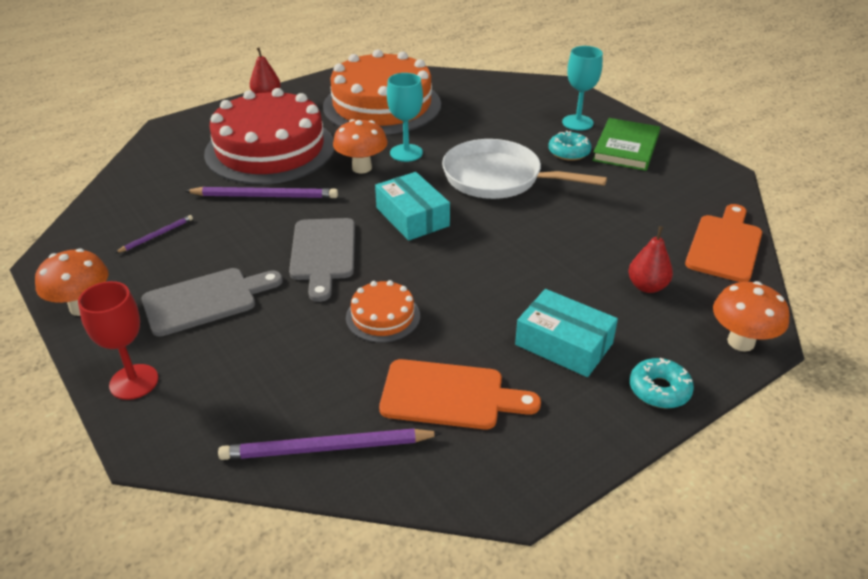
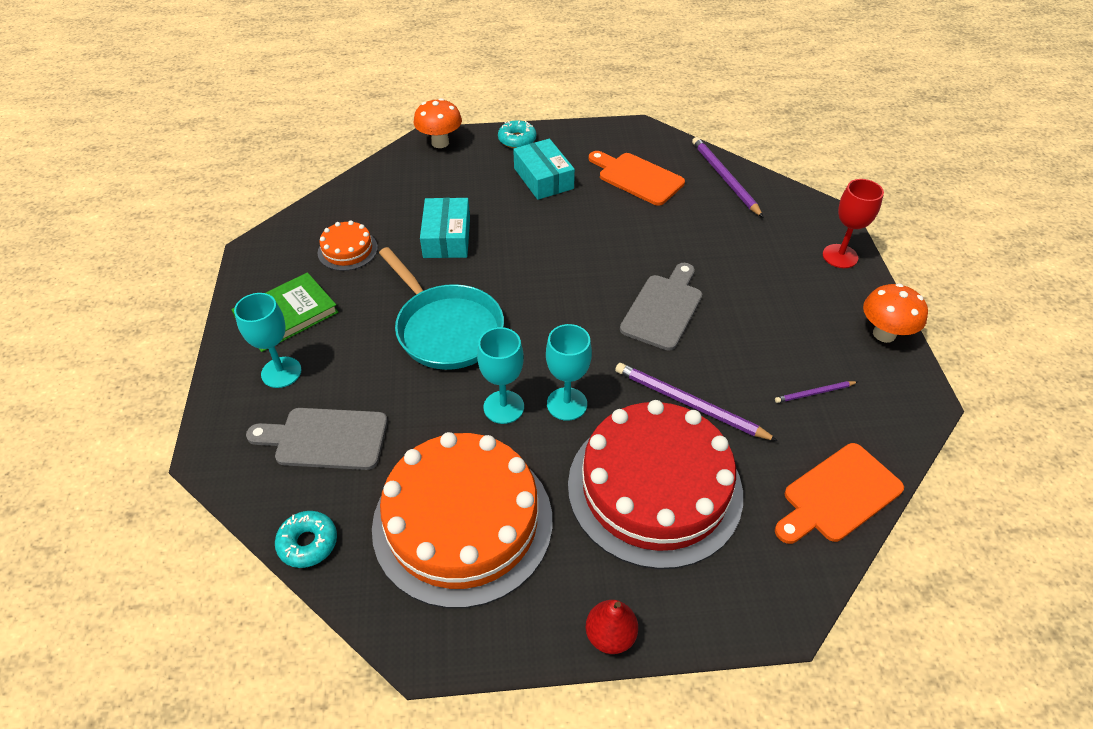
camera: 150 degrees left, 10 degrees up
grey cutting board [141,268,283,337] -> grey cutting board moved to [246,408,388,470]
purple pencil [218,428,442,460] -> purple pencil turned 135 degrees counterclockwise [692,137,764,218]
orange mushroom [333,119,388,173] -> turquoise goblet [546,324,592,421]
orange cake [346,280,420,343] -> orange cake moved to [318,220,378,271]
turquoise box [375,172,450,241] -> turquoise box moved to [420,198,470,258]
white pan [442,139,607,199] -> turquoise pan [379,247,504,370]
turquoise donut [548,131,592,161] -> turquoise donut moved to [275,511,337,568]
red pear [628,226,673,293] -> none
orange cutting board [685,204,762,282] -> orange cutting board moved to [775,443,904,544]

